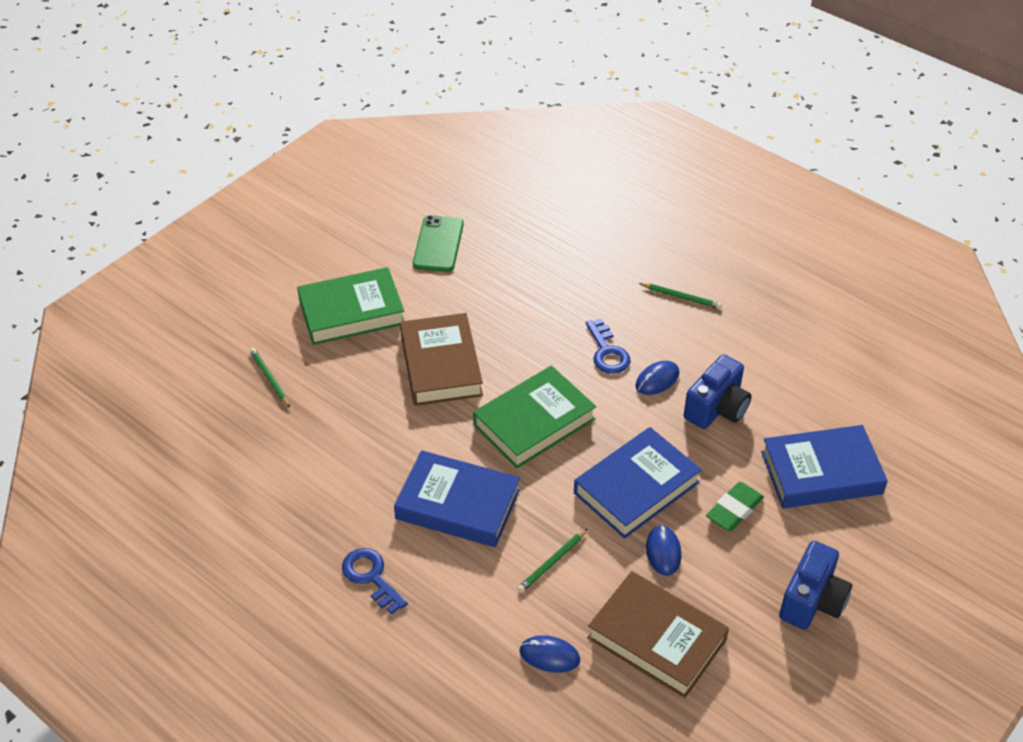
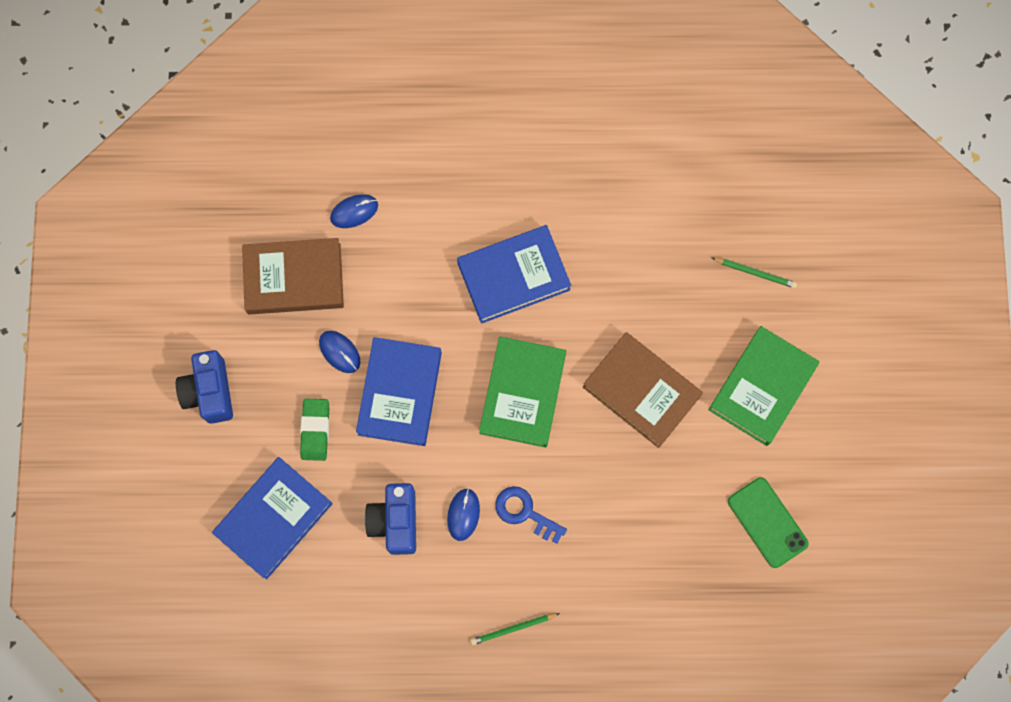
camera: 140 degrees right, 30 degrees up
blue key [342,548,408,614] -> none
green pencil [517,529,588,593] -> none

